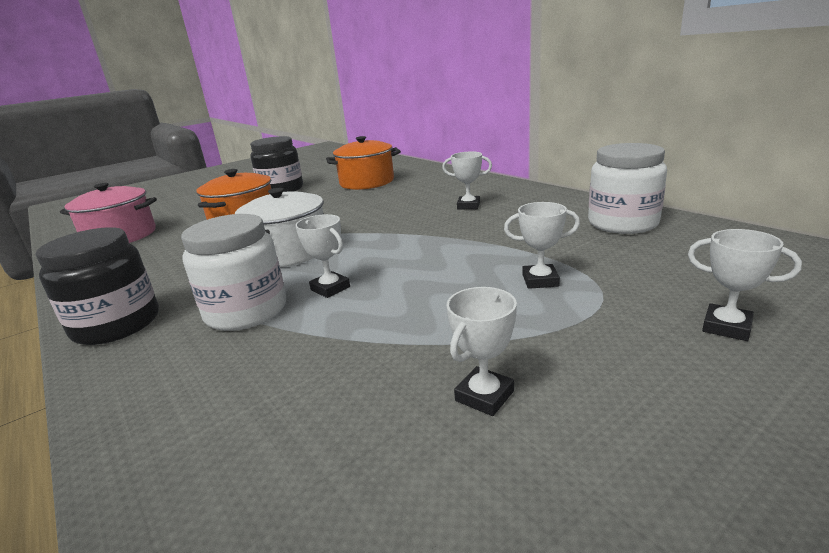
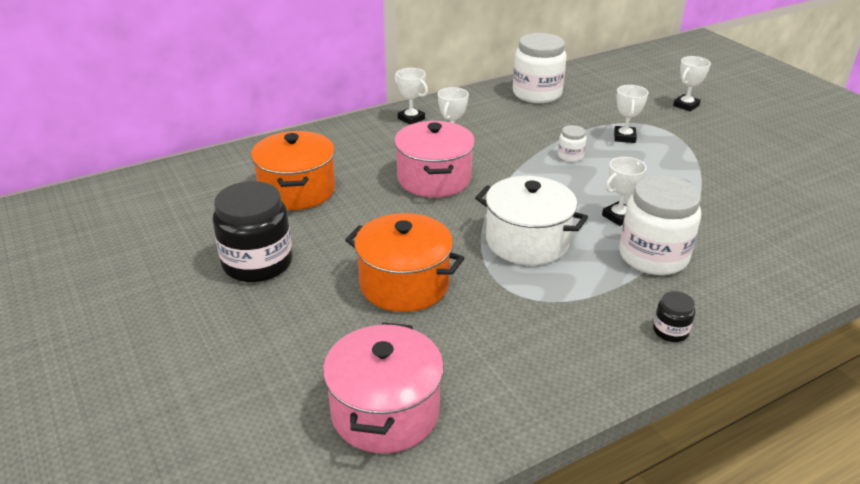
camera: 85 degrees left, 10 degrees up
black jar [36,227,159,345] -> black jar [653,291,695,342], size x0.46
white trophy [447,287,517,416] -> white trophy moved to [395,68,428,124]
none -> pink pot [394,121,475,197]
none -> white jar [558,125,587,162]

